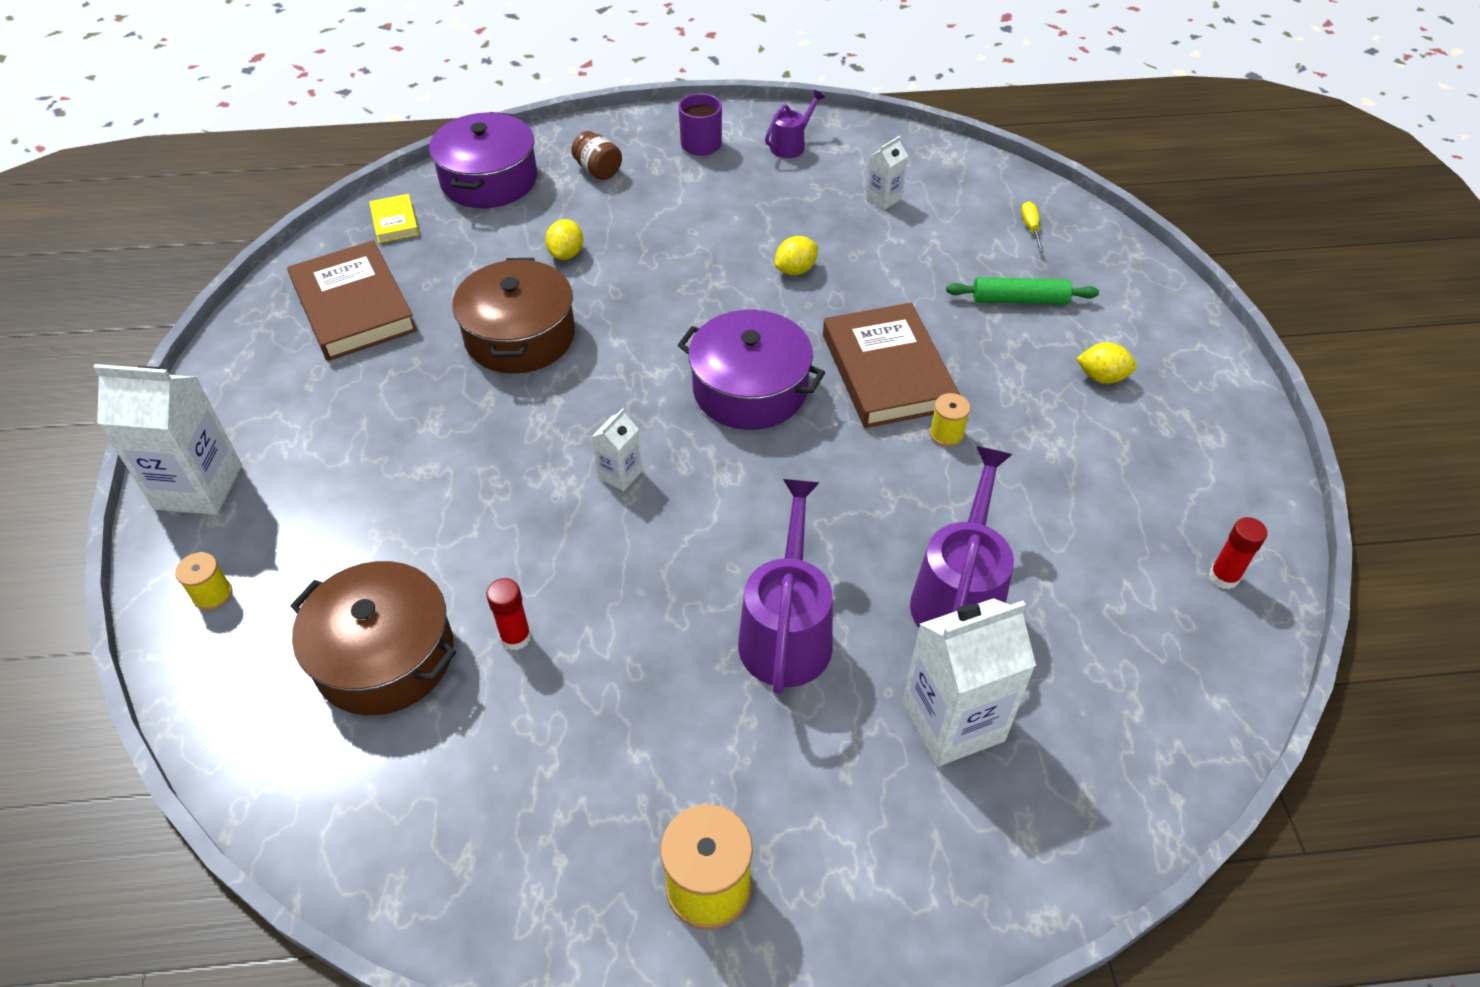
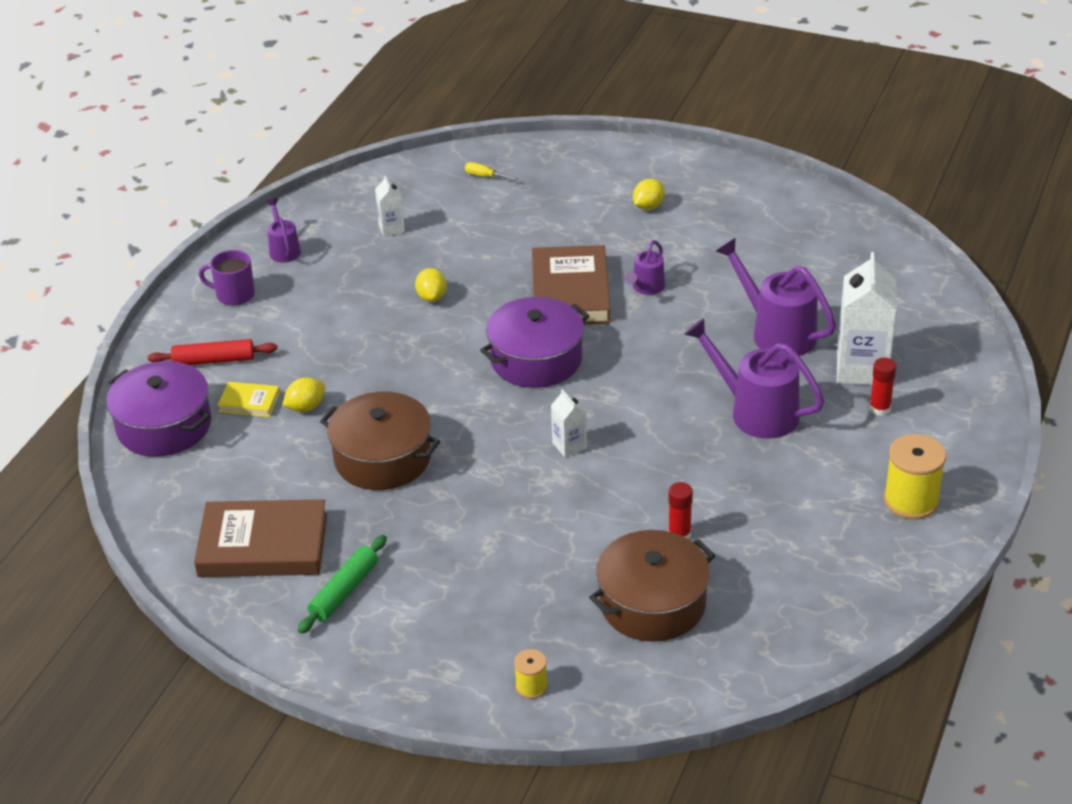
camera: 60 degrees left, 10 degrees down
white carton [93,364,242,515] -> none
yellow book [369,194,419,243] -> yellow book moved to [217,382,280,417]
yellow lemon [545,219,583,260] -> yellow lemon turned 75 degrees counterclockwise [282,377,325,412]
brown jar [571,131,622,180] -> red rolling pin [148,339,277,365]
brown book [823,303,960,428] -> brown book turned 75 degrees clockwise [532,245,610,324]
yellow spool [930,393,971,447] -> purple watering can [625,240,665,295]
green rolling pin [946,277,1099,304] -> green rolling pin moved to [298,535,387,634]
red glue stick [1209,517,1267,589] -> red glue stick moved to [869,358,896,416]

